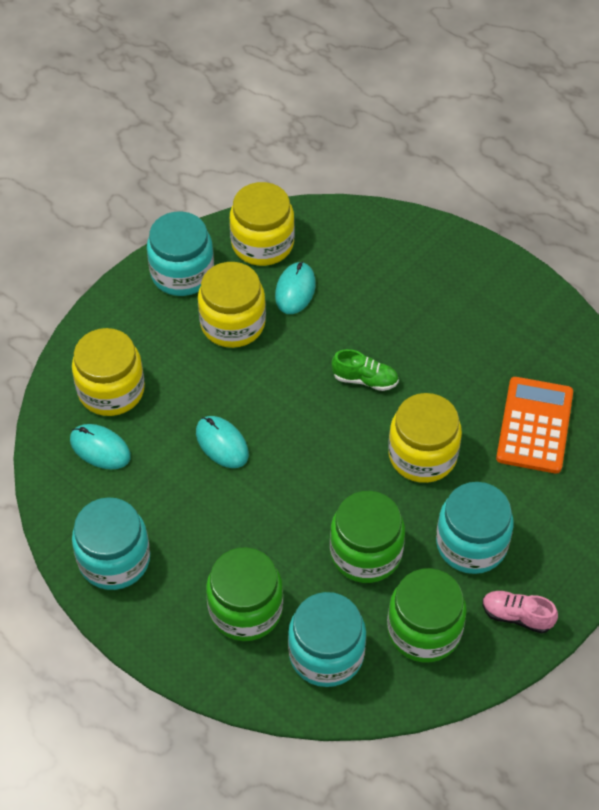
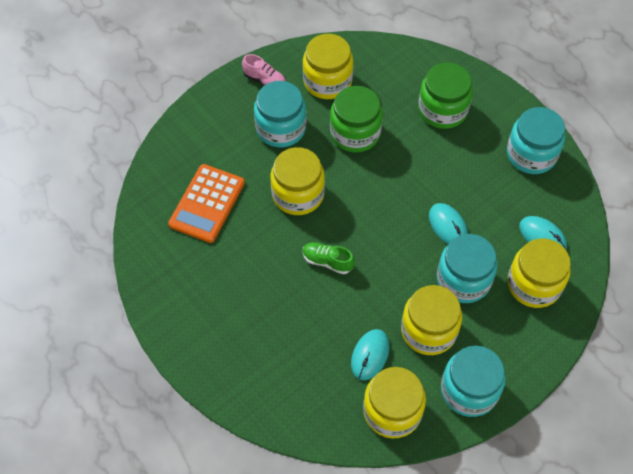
camera: 170 degrees left, 5 degrees up
turquoise jar [288,592,366,687] -> turquoise jar moved to [437,234,497,303]
green jar [387,568,467,662] -> yellow jar [303,34,353,99]

